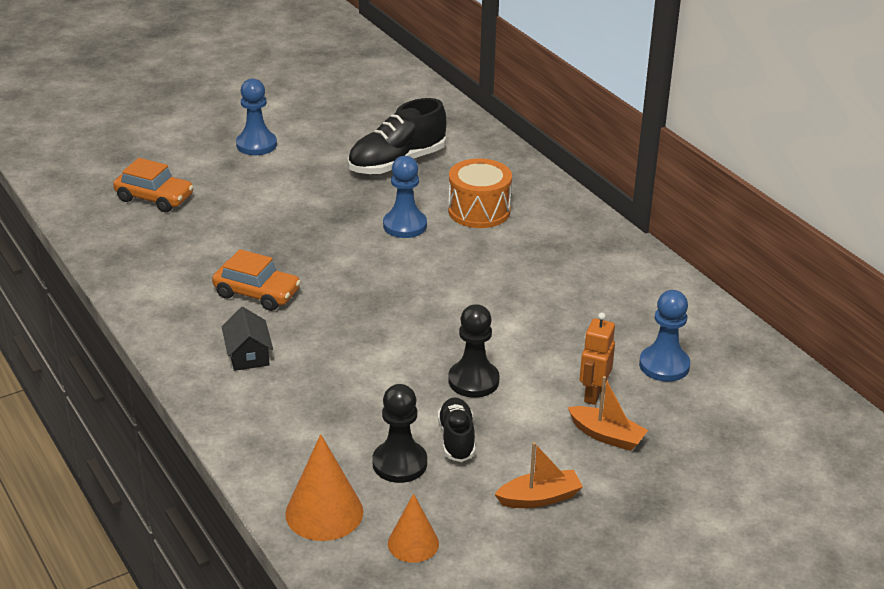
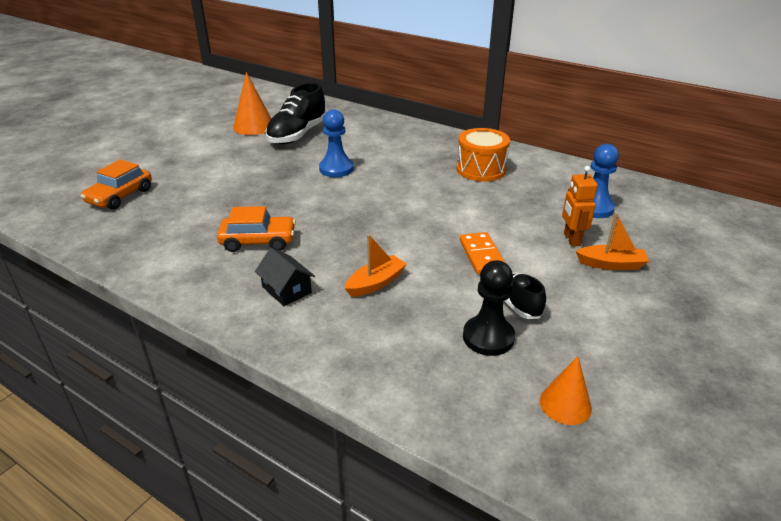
camera: 25 degrees left, 0 degrees up
orange car [113,158,194,212] -> orange car turned 120 degrees clockwise [81,159,152,210]
blue pawn [236,79,277,155] -> none
orange cone [285,434,363,541] -> orange cone moved to [233,72,271,135]
orange drum [448,158,512,228] -> orange drum moved to [456,128,510,182]
black pawn [448,304,500,398] -> orange domino [460,232,505,274]
orange boat [495,442,583,508] -> orange boat moved to [345,234,407,297]

